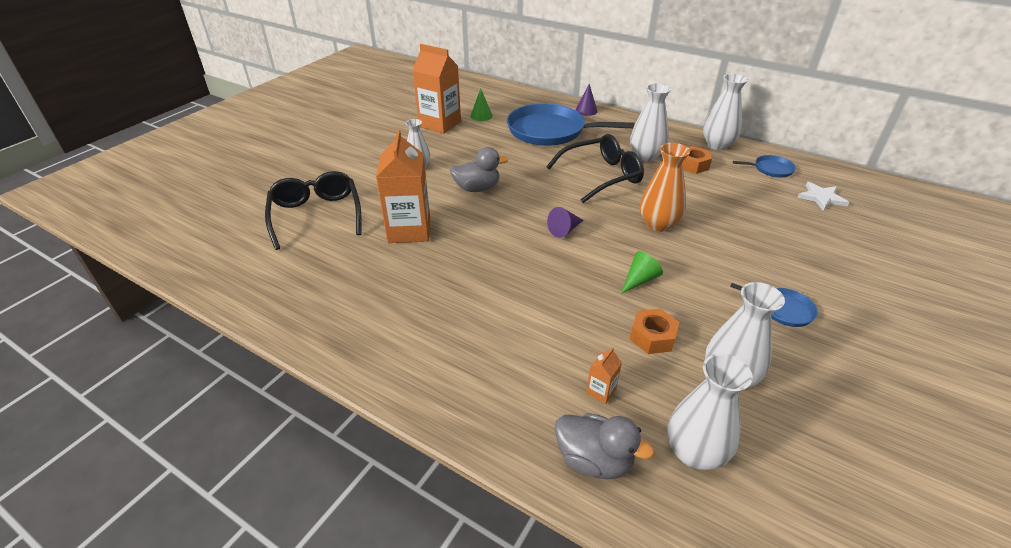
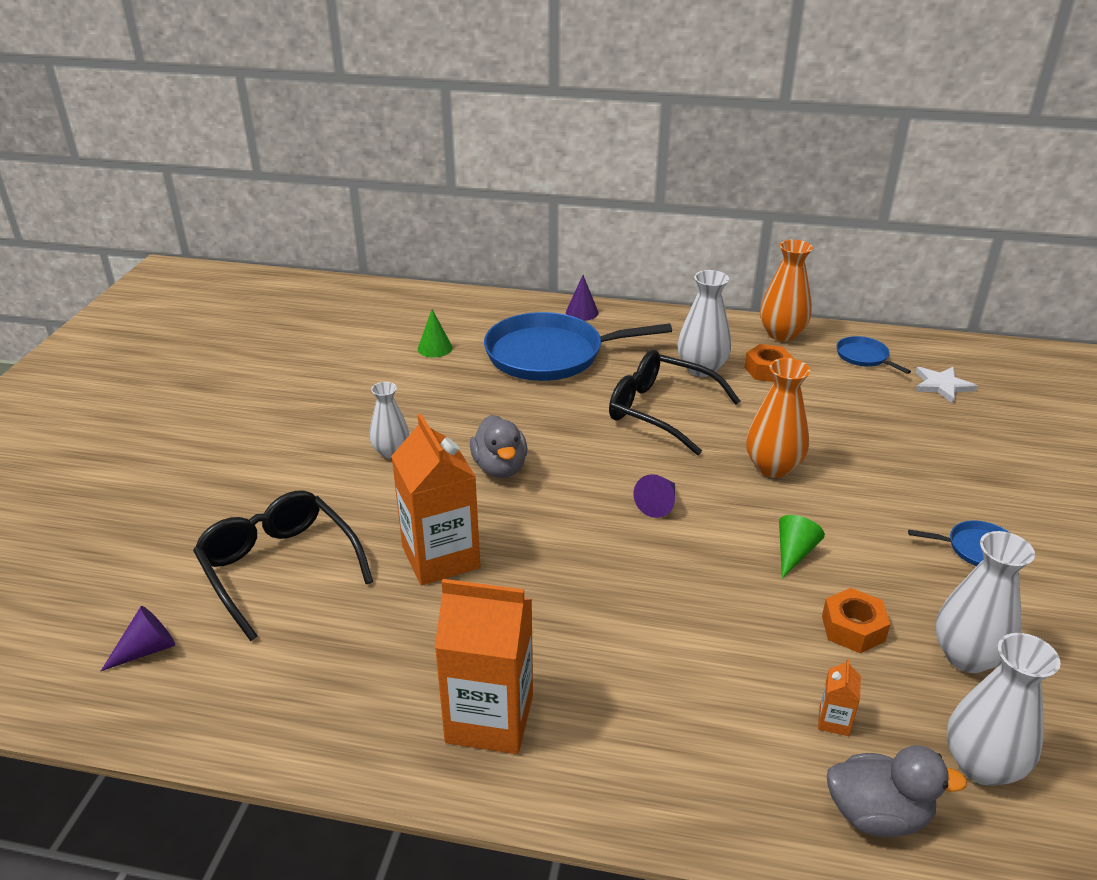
camera: 20 degrees left, 5 degrees down
orange carton [412,44,461,134] -> orange carton moved to [435,579,533,754]
grey duck [450,147,508,192] -> grey duck turned 105 degrees clockwise [470,415,527,478]
black glasses [546,134,644,203] -> black glasses turned 105 degrees counterclockwise [609,350,740,455]
white vase [703,74,748,150] -> orange vase [760,240,813,341]
blue pan [733,155,796,178] -> blue pan turned 105 degrees counterclockwise [837,336,911,374]
none -> purple cone [101,606,175,671]

